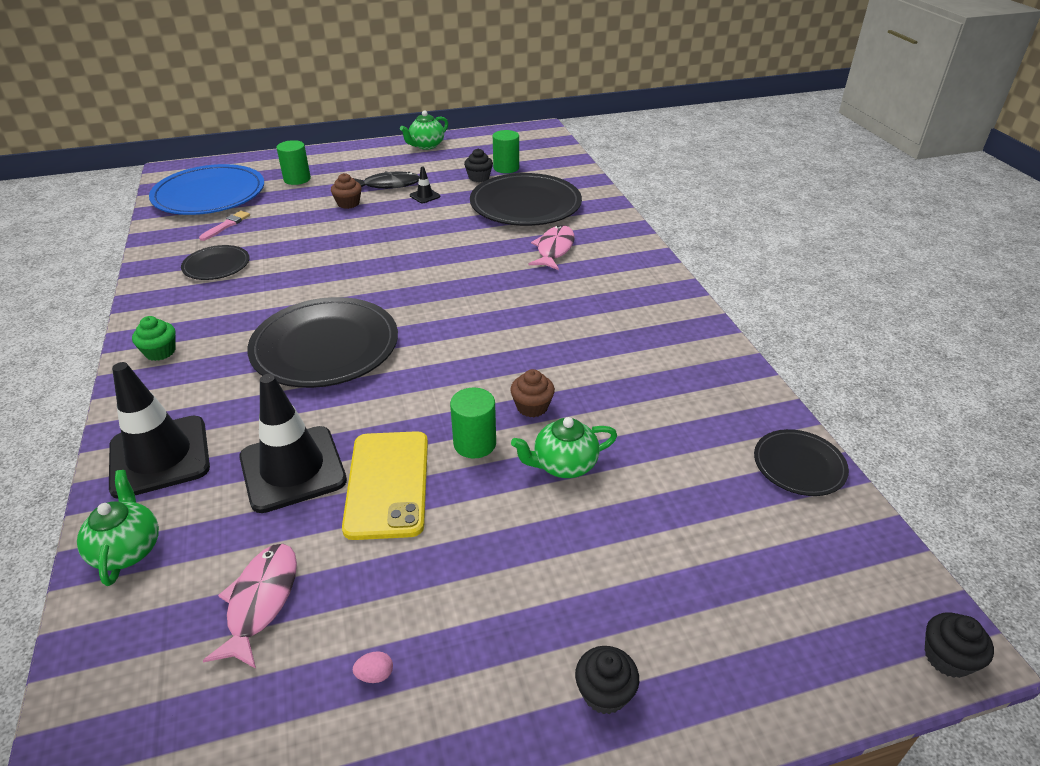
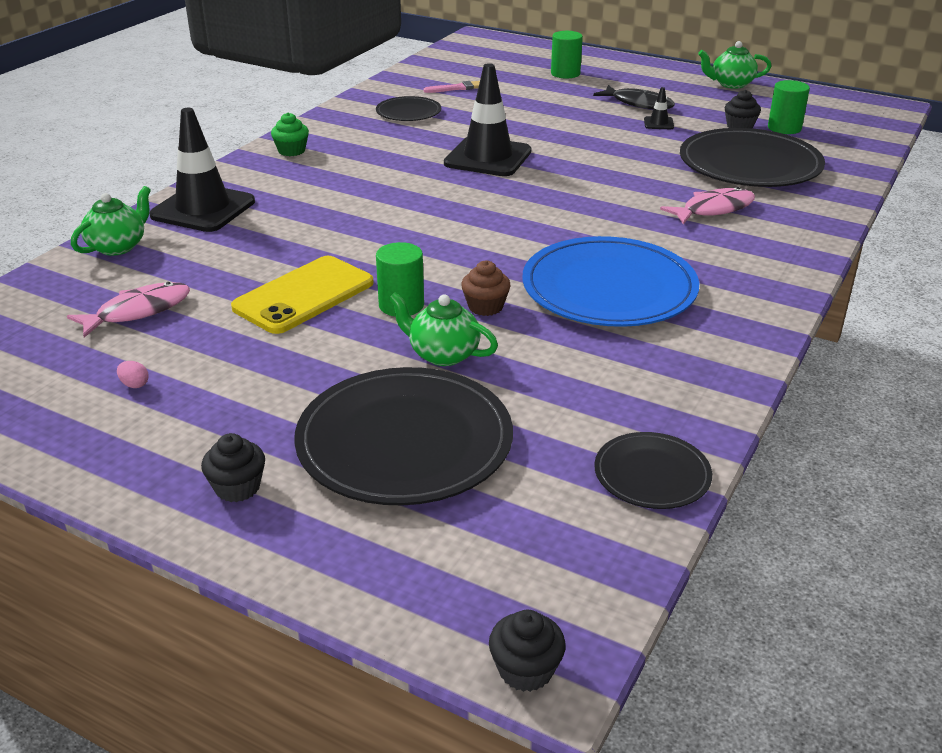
camera: 45 degrees right, 5 degrees down
blue plate [149,164,264,215] -> blue plate moved to [522,236,699,327]
black traffic cone [239,374,347,513] -> black traffic cone moved to [444,63,531,176]
black plate [247,297,398,388] -> black plate moved to [294,367,513,505]
brown cupcake [331,173,362,209] -> none

